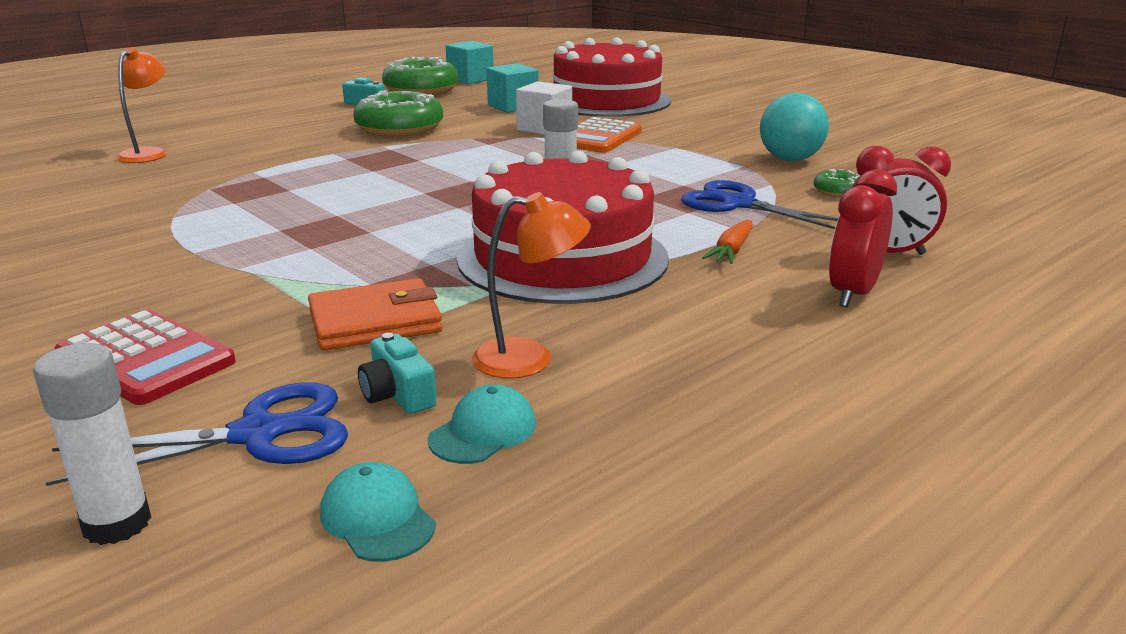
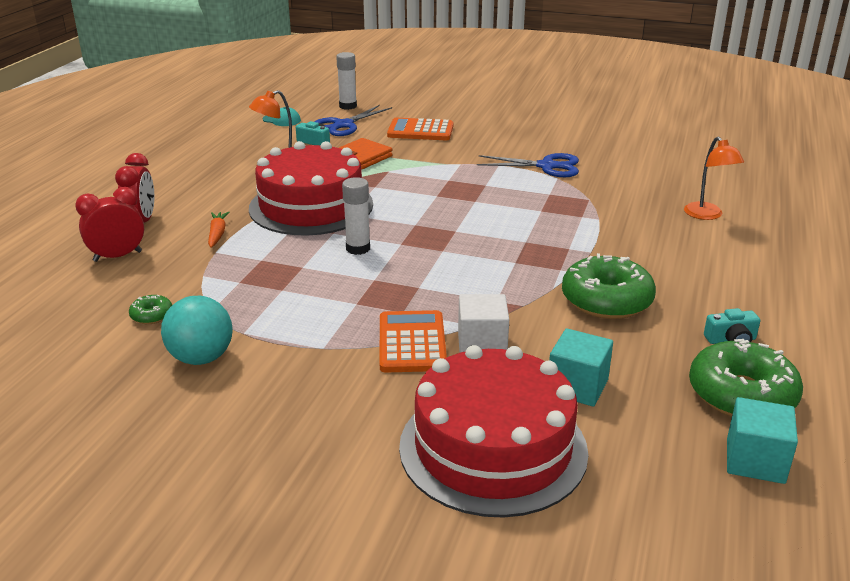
camera: 150 degrees right, 5 degrees up
red calculator [55,309,236,405] -> orange calculator [387,118,453,140]
turquoise cap [428,384,536,464] -> none
blue scissors [681,180,838,229] -> blue scissors moved to [477,153,579,177]

